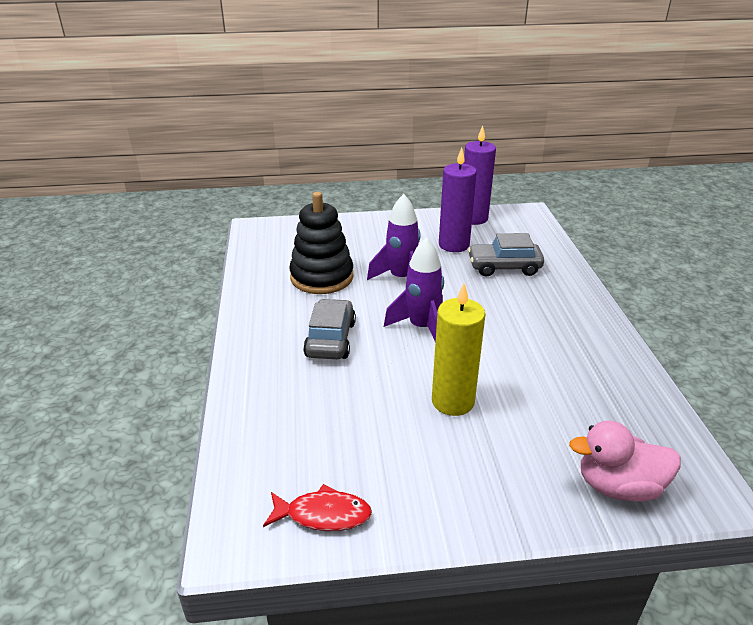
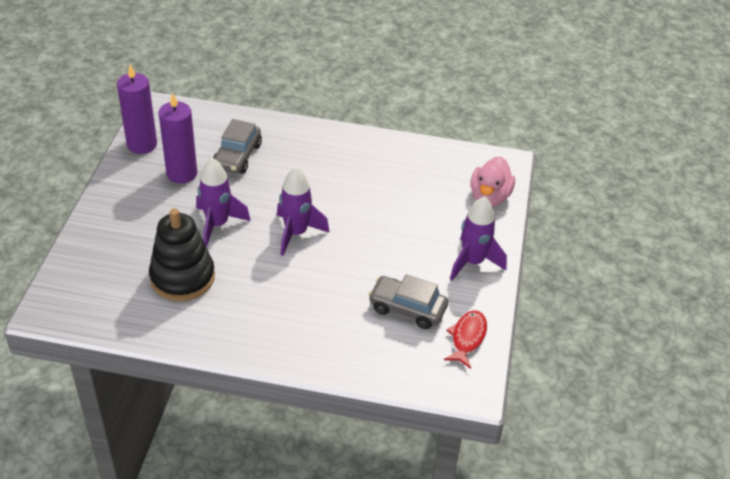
camera: 75 degrees left, 10 degrees up
grey car [303,299,356,359] -> grey car moved to [368,274,448,329]
yellow candle [432,283,485,416] -> none
none -> purple rocket [450,196,507,280]

